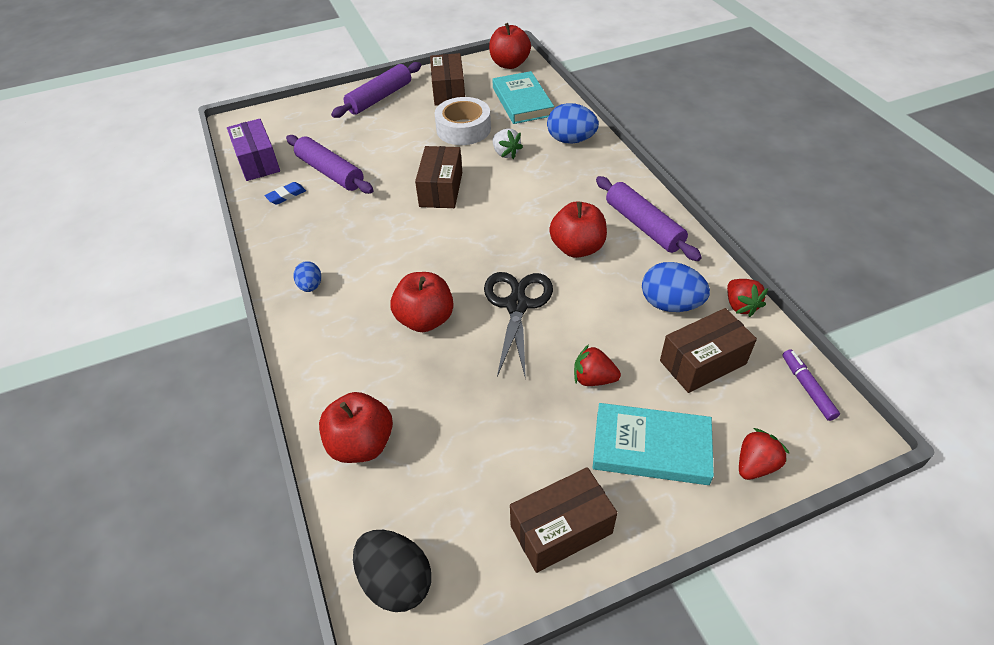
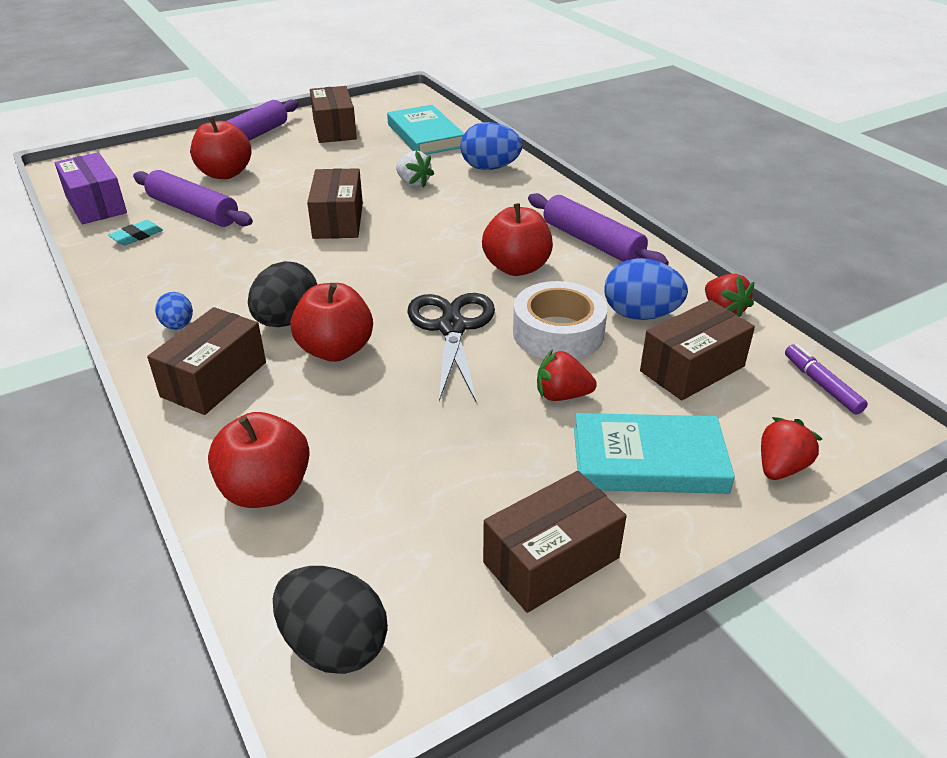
camera: 10 degrees left, 10 degrees down
blue eraser [264,182,306,205] -> turquoise eraser [108,220,163,246]
white tape [434,97,491,145] -> white tape moved to [513,281,607,360]
red apple [489,23,531,69] -> red apple moved to [190,117,252,179]
none -> brown box [147,307,266,415]
none -> black egg [248,261,317,327]

